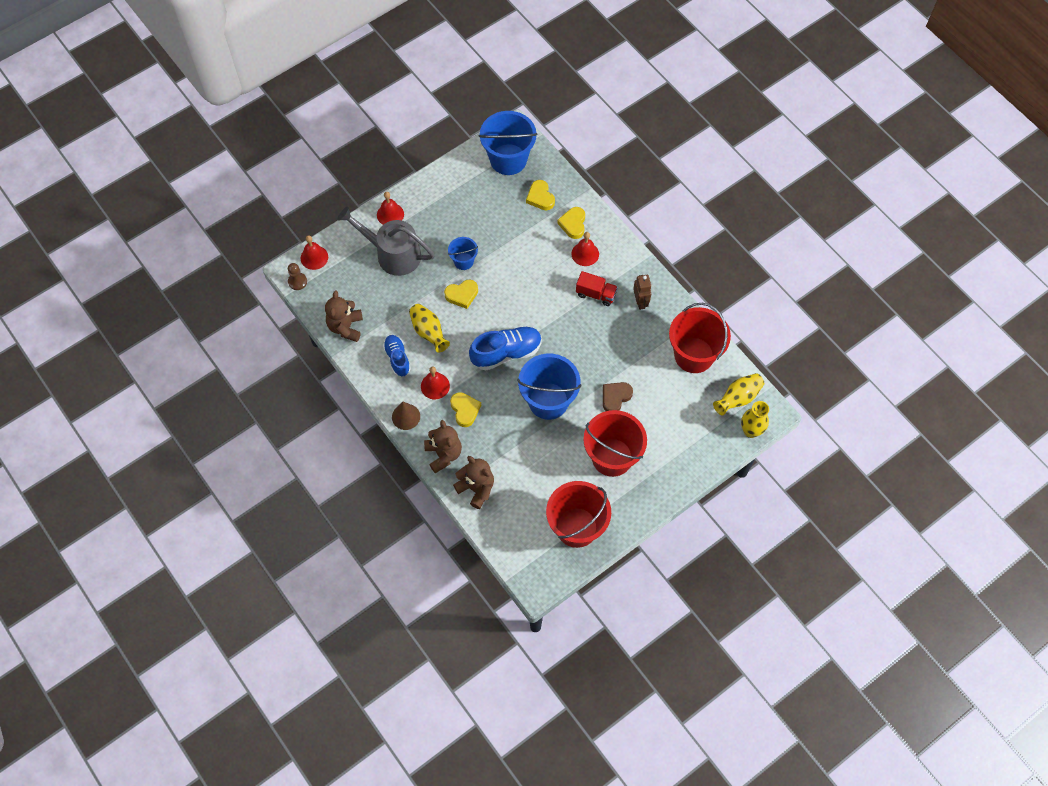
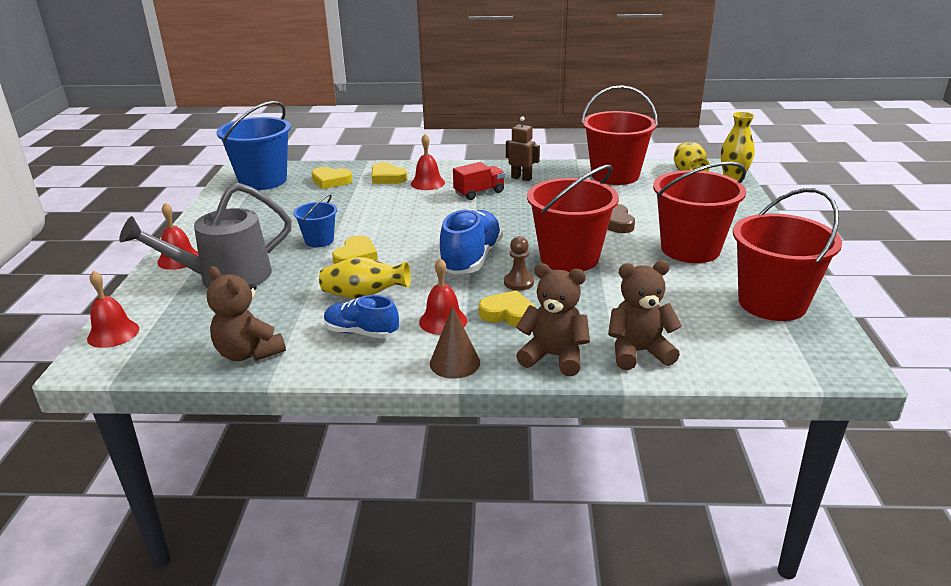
camera: 50 degrees left, 35 degrees down
brown pawn [288,263,307,290] -> brown pawn moved to [504,236,534,291]
blue bucket [517,354,582,420] -> red bucket [527,165,619,272]

